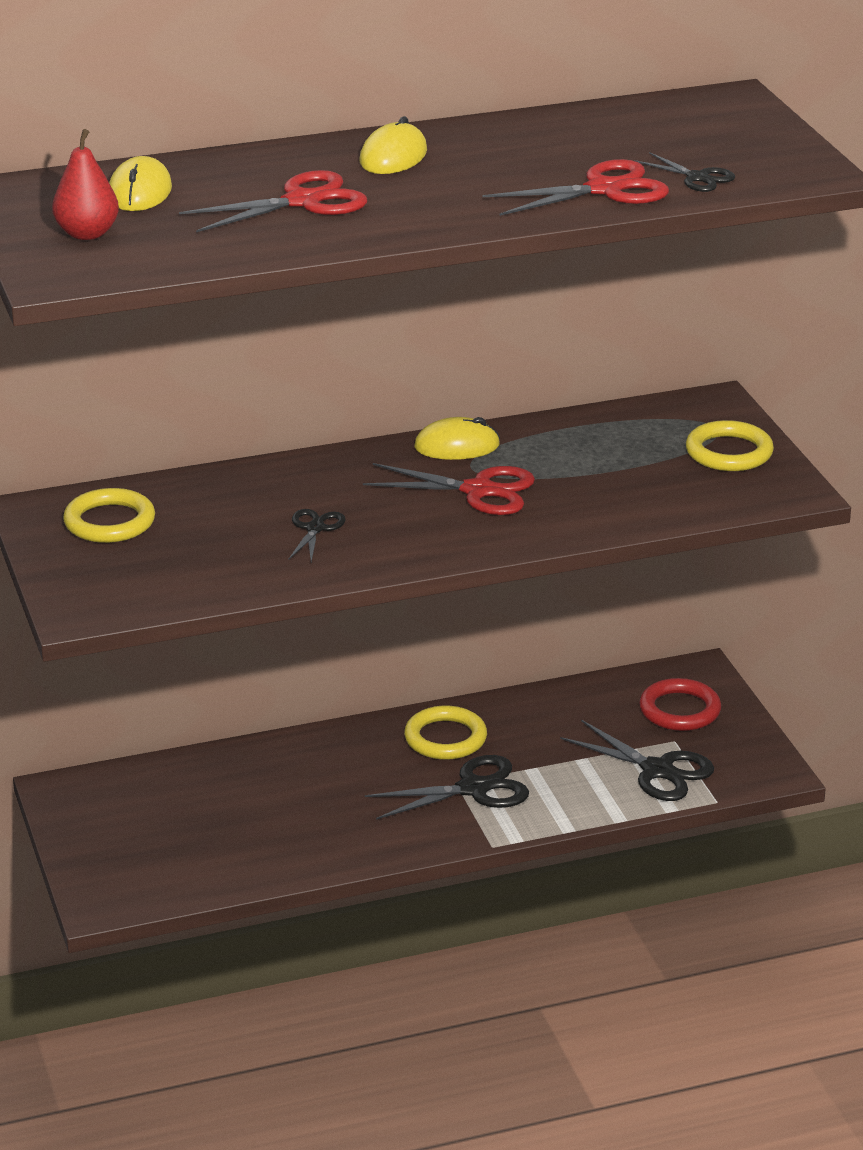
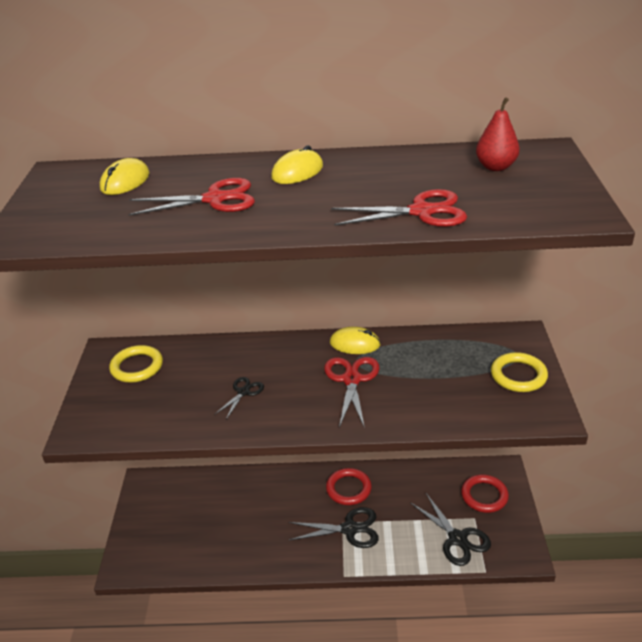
camera: 20 degrees right, 5 degrees up
red pear [52,129,119,240] -> red pear moved to [476,97,520,171]
red scissors [363,463,535,515] -> red scissors turned 120 degrees counterclockwise [324,357,379,428]
yellow ring [404,706,487,760] -> red ring [326,468,372,505]
black scissors [635,152,735,192] -> none

